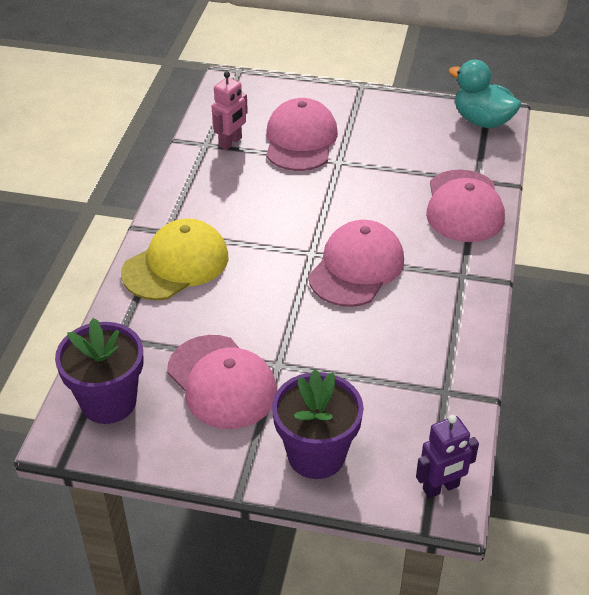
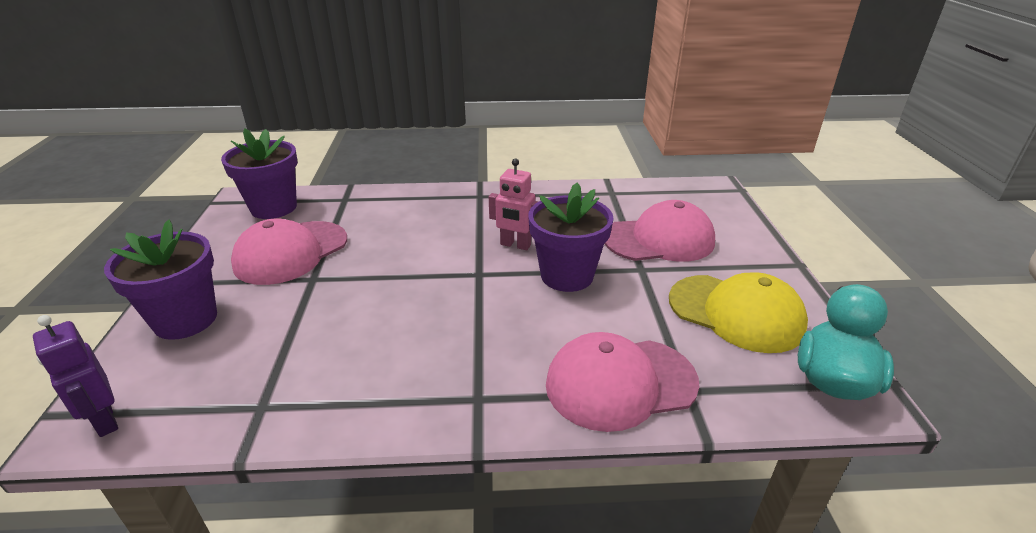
camera: 75 degrees right, 10 degrees down
yellow cap [121,218,229,300] -> yellow cap moved to [669,272,808,353]
pink robot [212,71,248,150] -> pink robot moved to [489,158,538,250]
pink cap [308,220,404,307] -> none
none -> purple flower pot [528,183,614,292]

